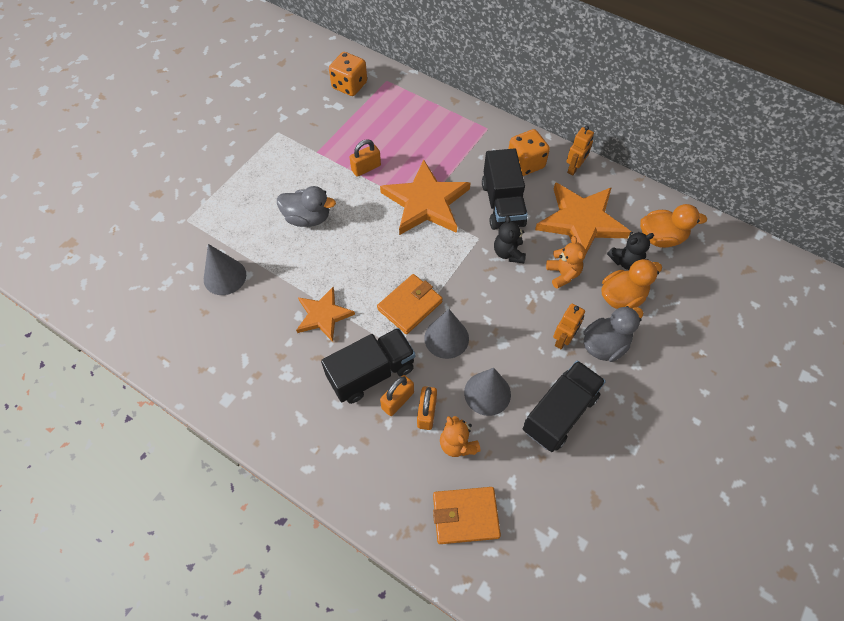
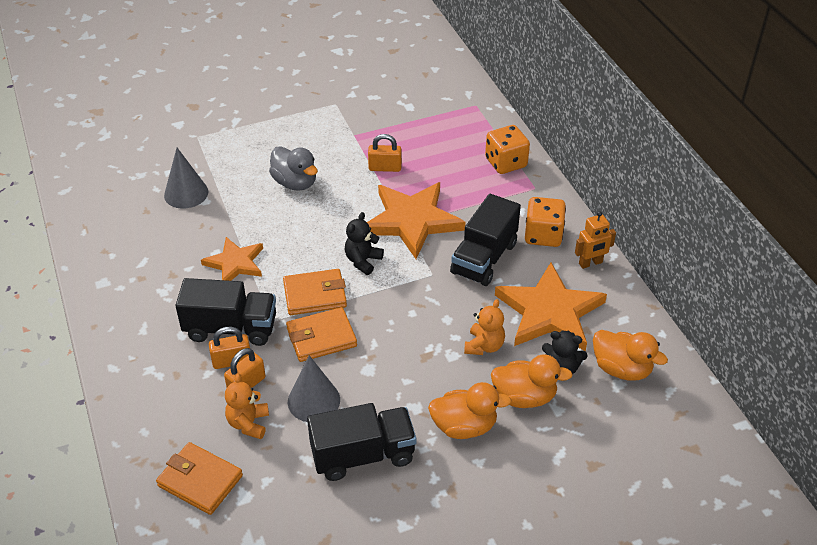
camera: 35 degrees right, 15 degrees down
orange dice [329,52,367,96] -> orange dice moved to [485,125,530,174]
grey cone [424,309,469,359] -> orange wallet [286,307,357,362]
black teddy bear [494,216,526,263] -> black teddy bear moved to [345,212,384,275]
orange robot [553,304,585,349] -> none
grey duck [583,306,644,362] -> orange duck [428,382,512,439]

